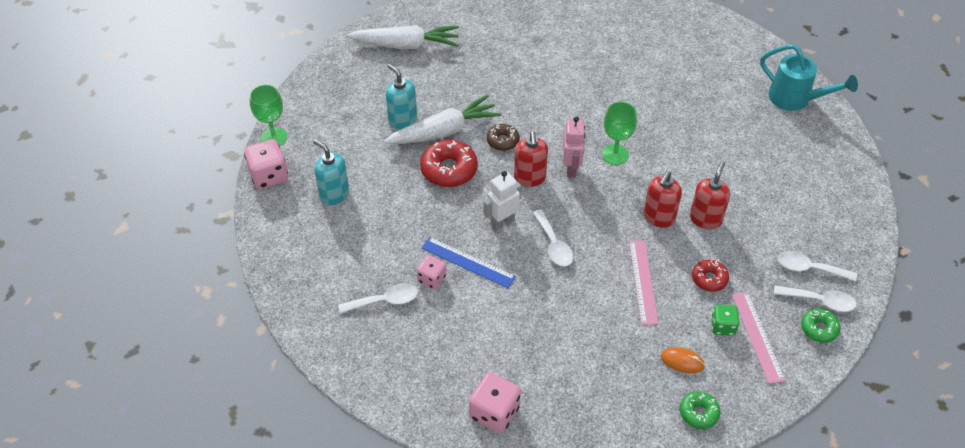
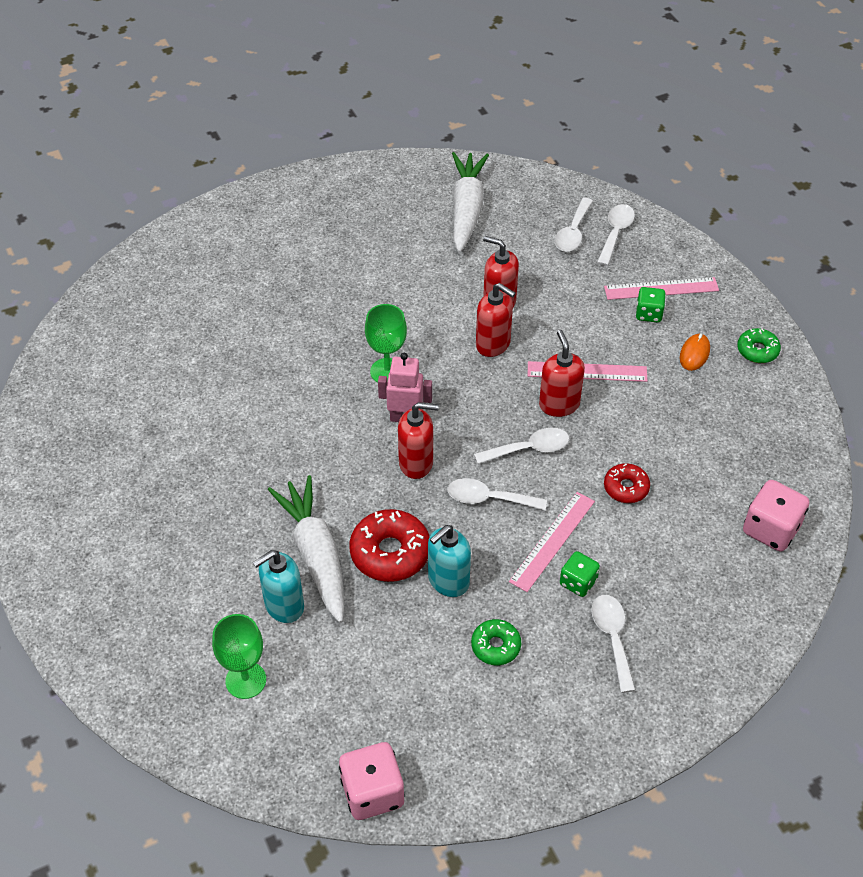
camera: 85 degrees left, 0 degrees up
green goblet [249,84,287,146] -> green goblet moved to [212,614,266,699]
turquoise soap dispenser [313,139,349,205] -> turquoise soap dispenser moved to [428,525,471,597]
white carrot [347,25,459,49] -> white carrot moved to [452,152,489,253]
pink dice [417,255,446,289] -> green dice [560,551,600,597]
blue ruler [421,237,516,288] -> pink ruler [509,492,595,592]
white robot [484,171,521,230] -> white spoon [448,478,547,511]
brown donut [487,124,520,151] -> none
red donut [692,260,729,292] -> red donut moved to [604,463,650,503]
turquoise watering can [760,44,858,111] -> none
green donut [801,309,841,343] -> green donut moved to [471,619,521,665]
none -> red soap dispenser [539,330,585,417]

